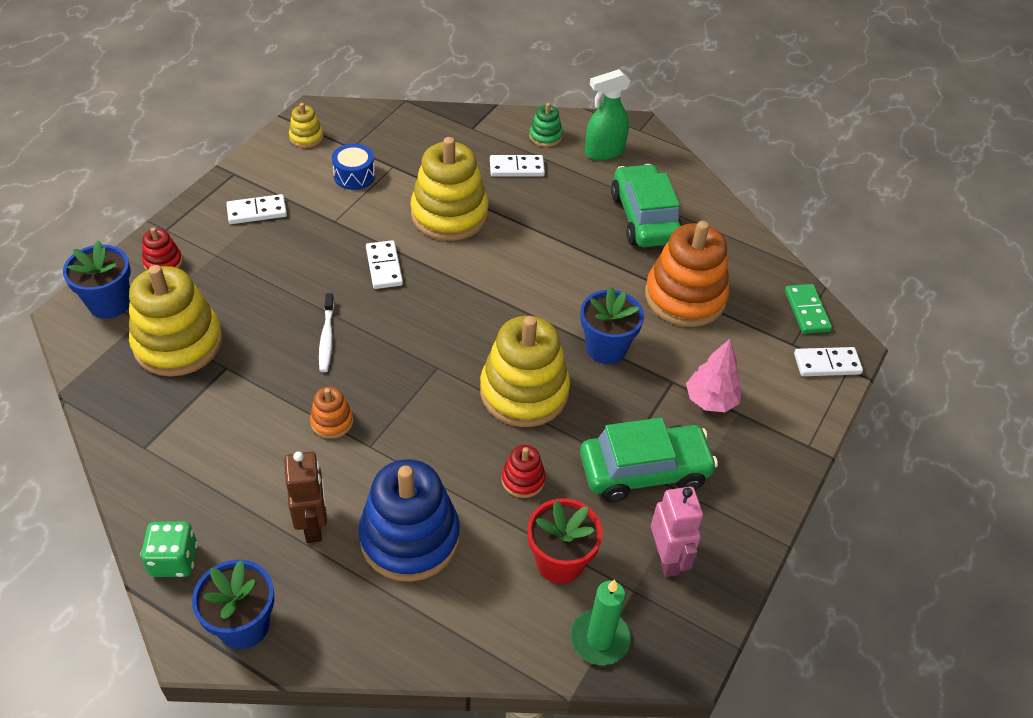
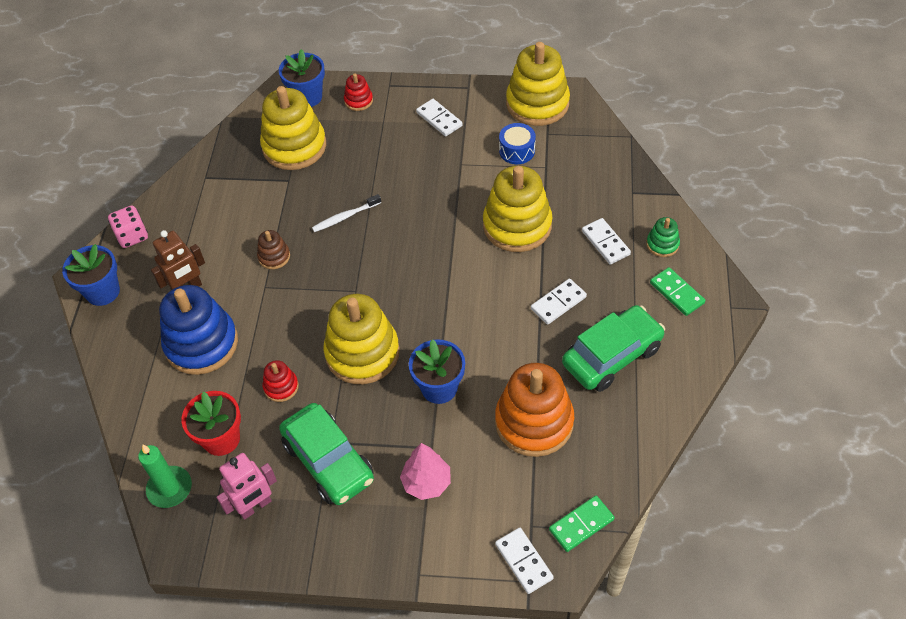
camera: 70 degrees right, 5 degrees up
green dice [141,522,198,577] -> pink dice [108,205,148,248]
yellow stacking toy [289,103,323,148] -> yellow stacking toy [506,42,570,126], size x2.16
orange stacking toy [310,387,354,439] -> brown stacking toy [257,230,290,269]
white domino [366,240,403,289] -> white domino moved to [531,279,587,325]
green spray bottle [585,69,631,160] -> green domino [650,267,705,316]

